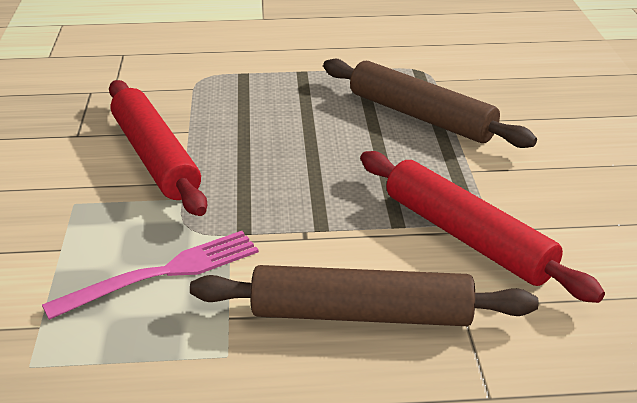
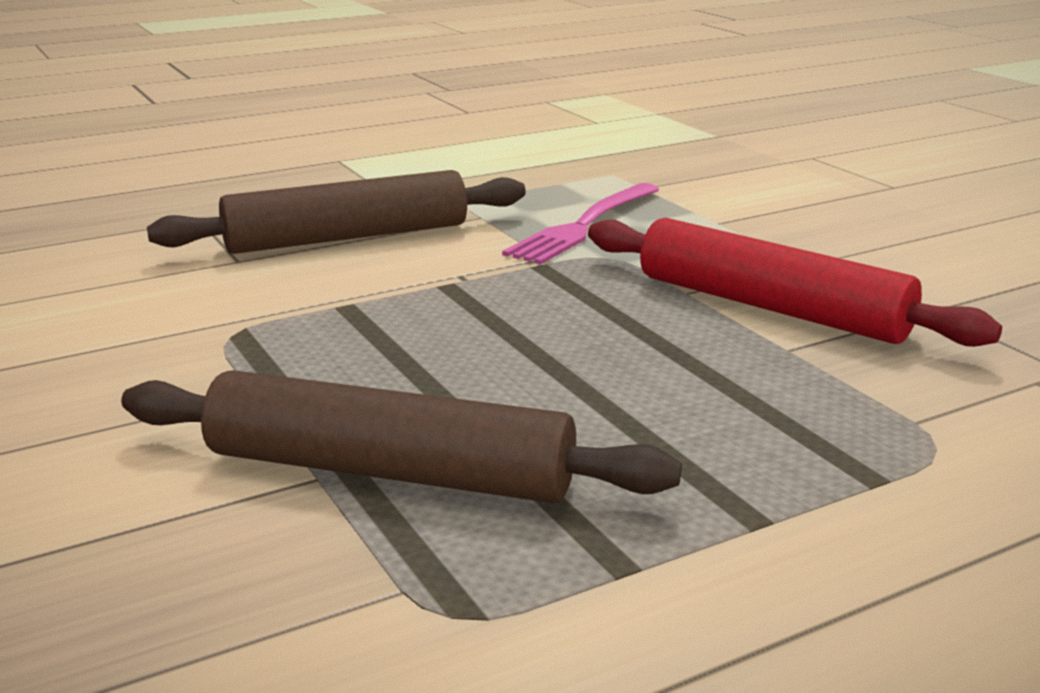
camera: 155 degrees right, 10 degrees down
red rolling pin [360,151,605,303] -> none

